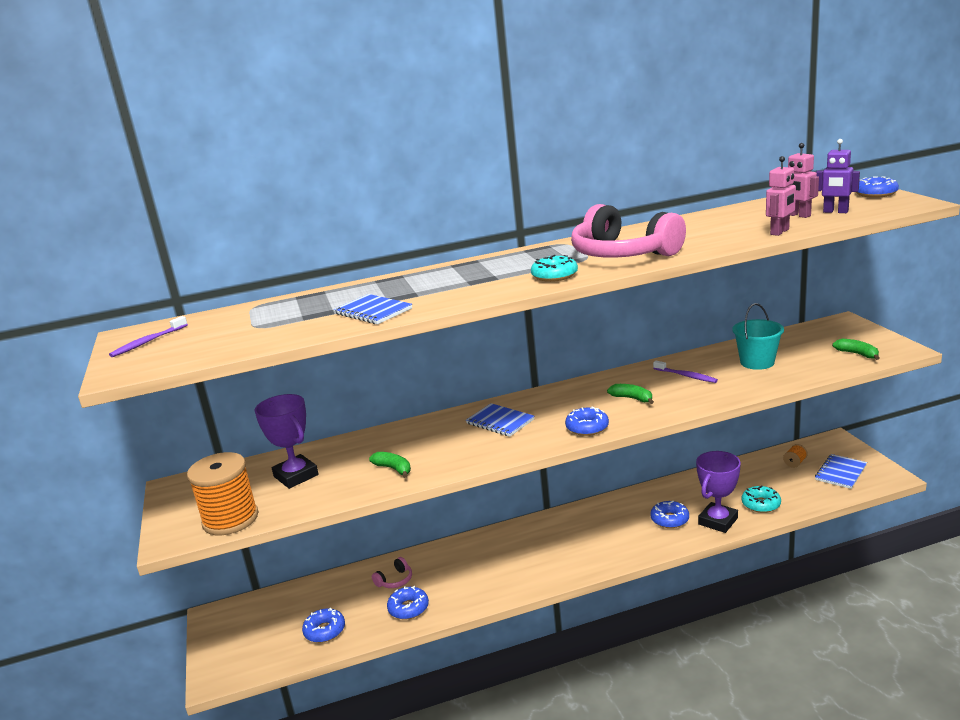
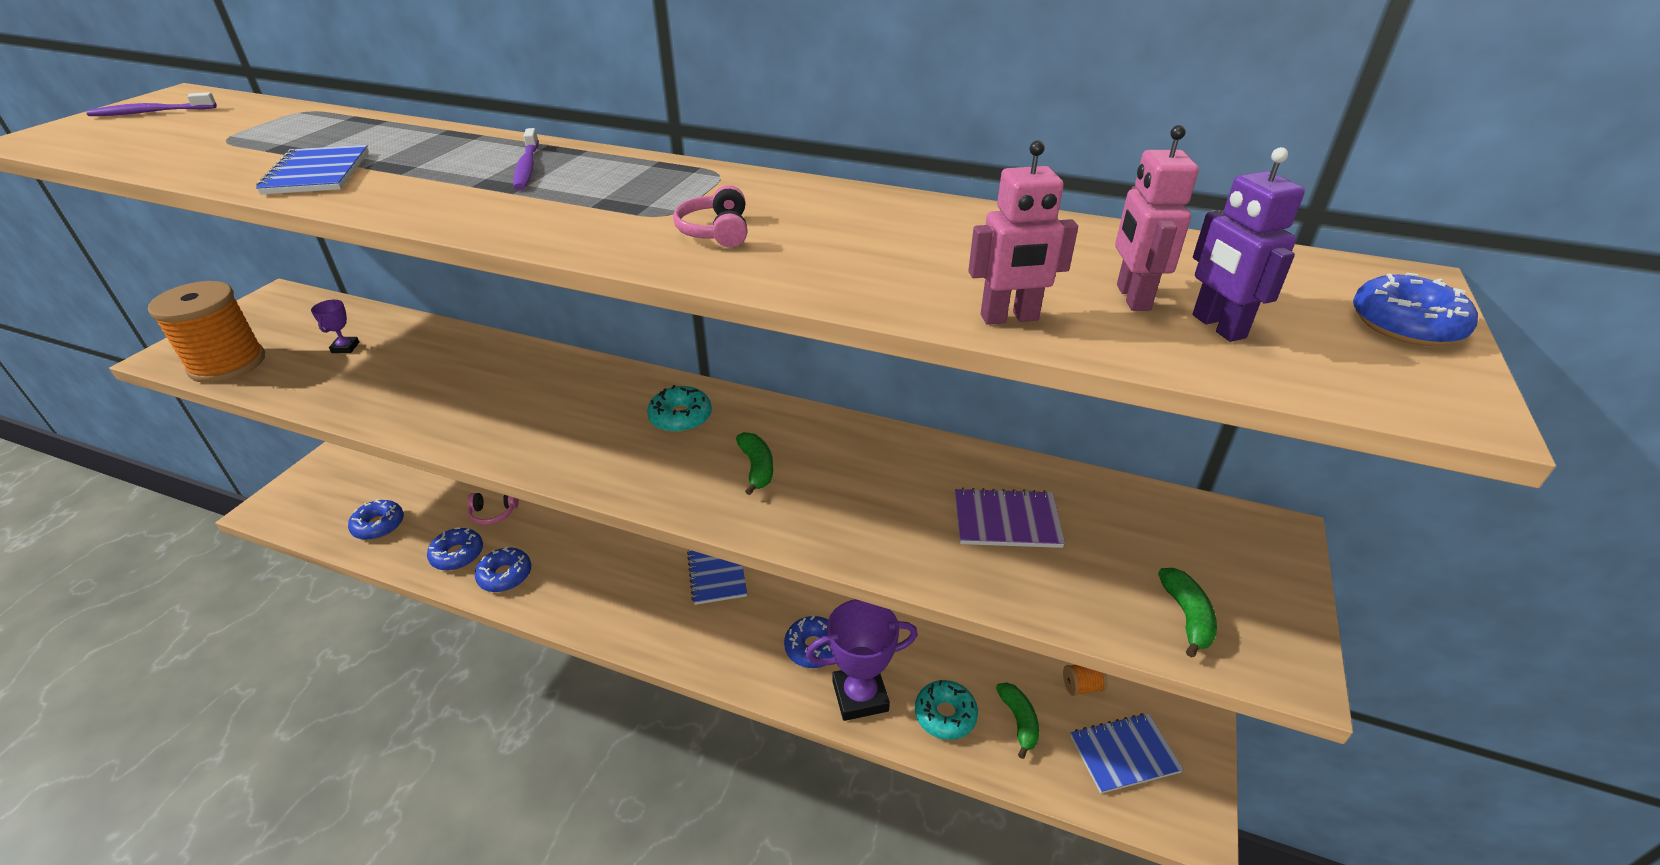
camera: 35 degrees right, 15 degrees up
purple trophy [254,394,319,489] -> purple trophy [311,300,359,353], size x0.46
green banana [369,452,411,478] -> green banana moved to [996,682,1039,759]
blue notebook [466,403,534,437] -> blue notebook moved to [687,550,747,605]
turquoise donut [531,255,578,282] -> turquoise donut moved to [647,385,712,433]
blue donut [565,407,609,436] -> blue donut moved to [475,546,531,592]
pink headphones [571,204,686,258] -> pink headphones [673,185,747,247], size x0.41
purple toothbrush [653,360,718,383] -> purple toothbrush moved to [513,128,539,190]
turquoise bucket [732,303,784,370] -> purple notebook [955,488,1065,548]

